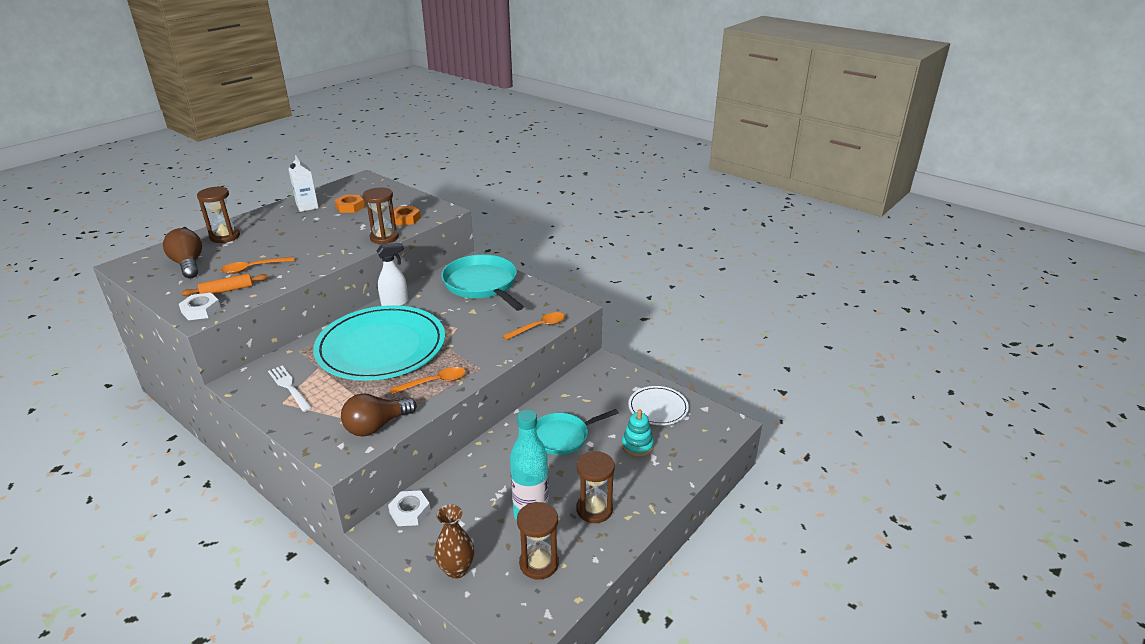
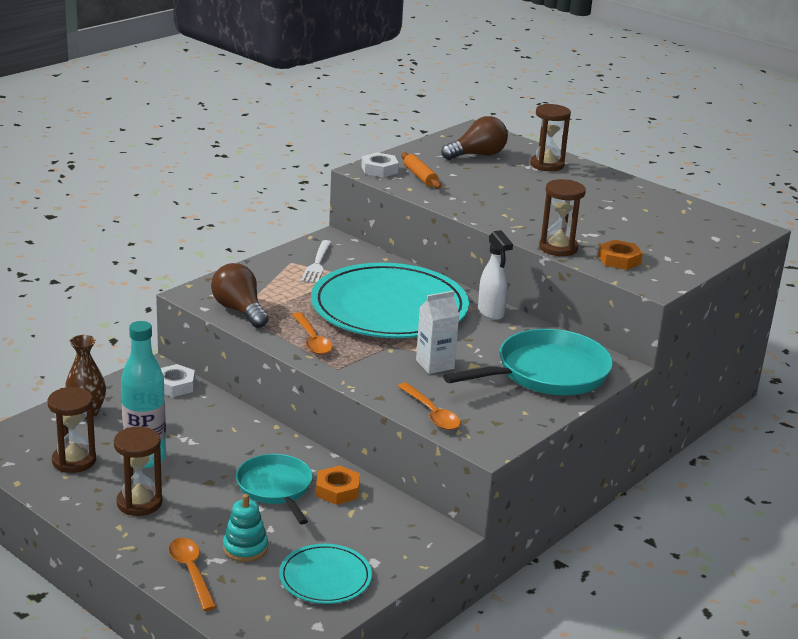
camera: 90 degrees right, 5 degrees down
orange spoon [221,257,295,274] -> orange spoon moved to [169,538,216,611]
white fork [268,365,312,412] -> white fork turned 135 degrees clockwise [301,240,332,284]
white carton [288,155,319,212] -> white carton moved to [416,291,460,374]
orange nut [335,195,365,213] -> orange nut moved to [316,465,360,505]
white plate [628,386,689,425] -> turquoise plate [279,544,372,604]

